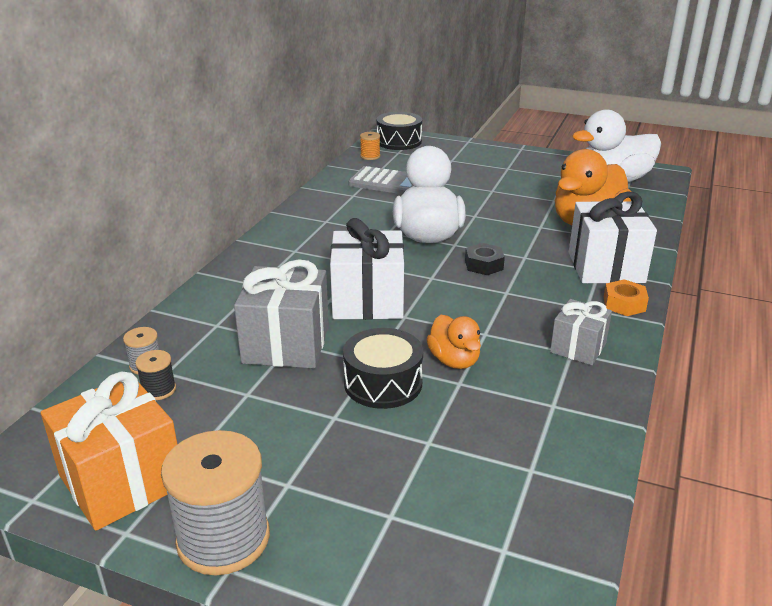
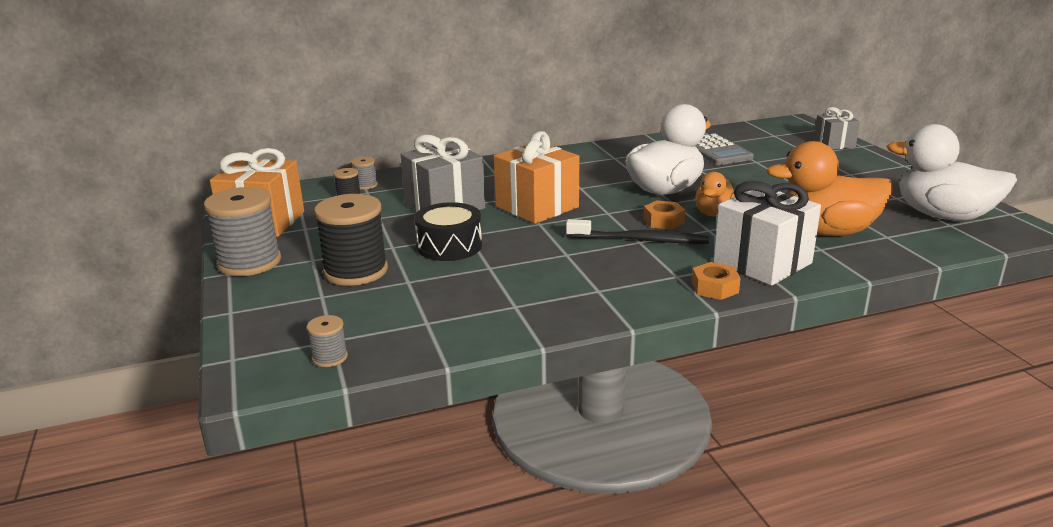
camera: 50 degrees right, 5 degrees down
white gift [330,218,404,320] -> orange gift [494,131,579,224]
orange spool [360,132,380,160] -> none
black drum [377,112,422,150] -> none
orange duck [427,315,481,369] -> orange duck moved to [695,172,735,217]
black nut [465,243,505,275] -> orange nut [643,200,685,230]
grey gift [550,299,612,365] -> grey gift moved to [814,107,860,150]
none -> grey spool [307,315,348,367]
none -> black spool [314,194,388,286]
none -> black toothbrush [566,219,709,244]

